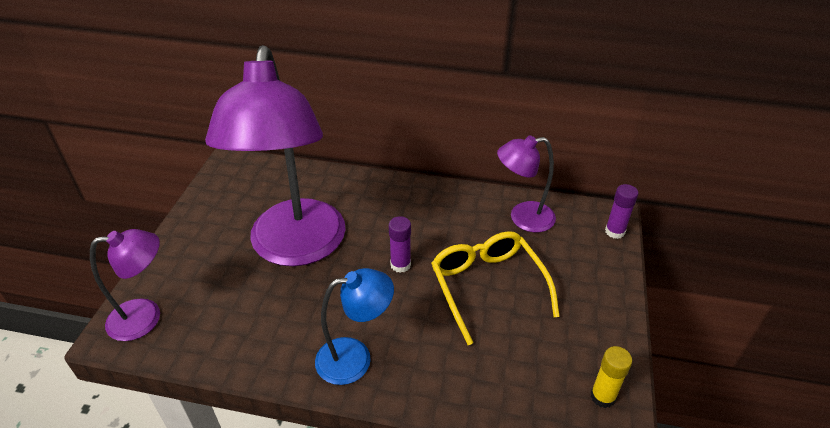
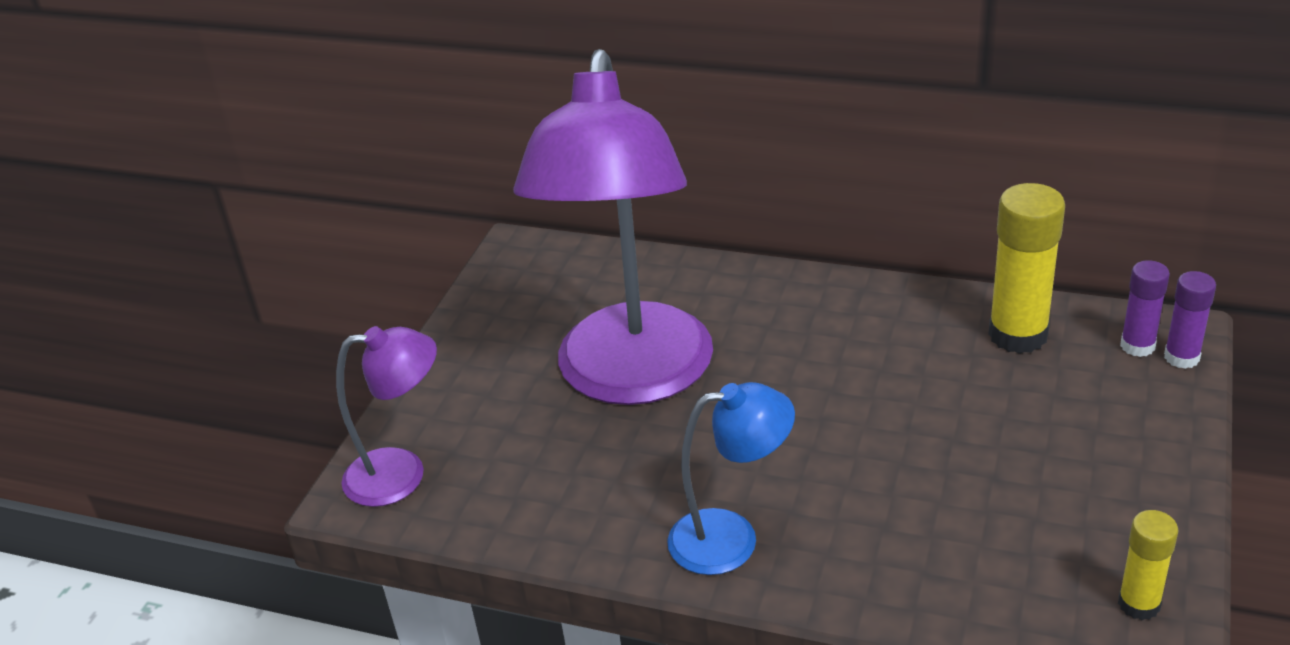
camera: 10 degrees right, 5 degrees down
purple glue stick [389,216,411,273] -> purple glue stick moved to [1120,260,1170,357]
yellow glasses [431,231,560,345] -> none
purple lamp [497,135,556,232] -> yellow glue stick [988,183,1065,354]

